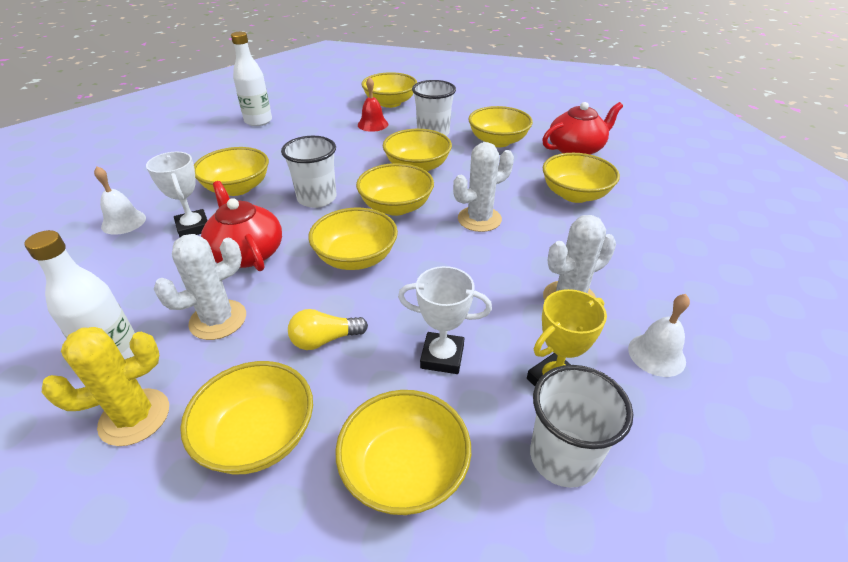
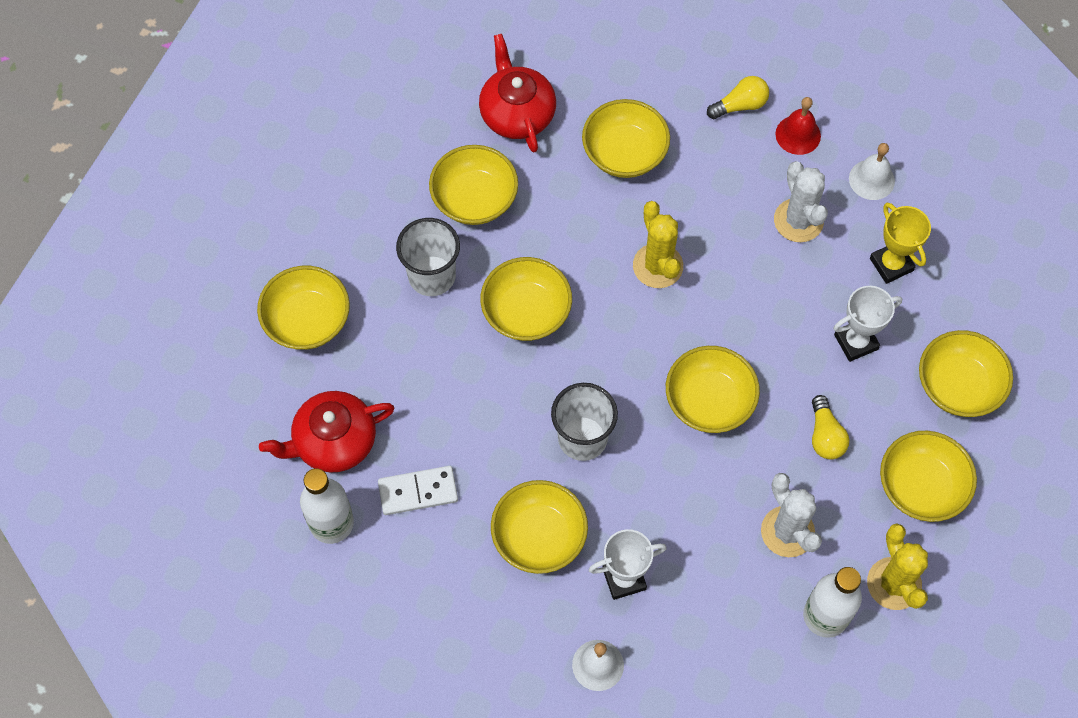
camera: 80 degrees left, 25 degrees up
red teapot [201,181,282,271] -> red teapot moved to [259,391,394,472]
yellow bowl [356,163,434,216] -> none
red bell [358,77,388,132] -> red bell moved to [775,97,821,155]
white trophy [398,266,492,374] -> white trophy turned 45 degrees clockwise [833,286,902,362]
white cactus [453,142,514,232] -> yellow cactus [633,201,683,288]
white cup [530,365,633,488] -> none
none -> white domino [378,466,458,515]
none -> yellow light bulb [707,76,769,119]

